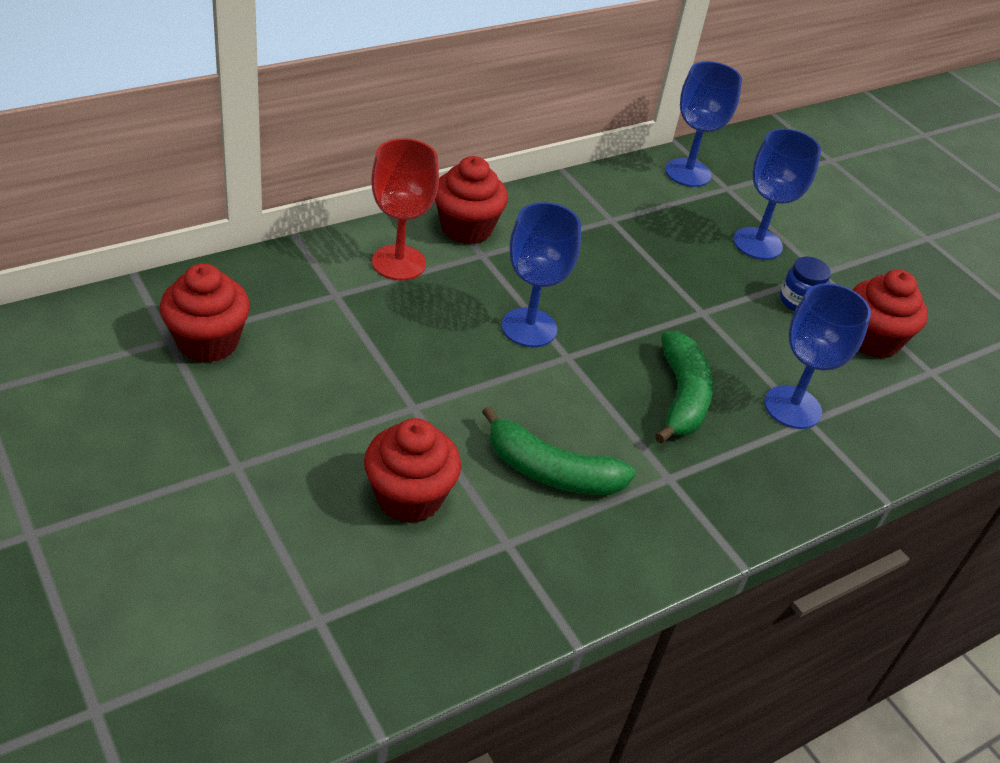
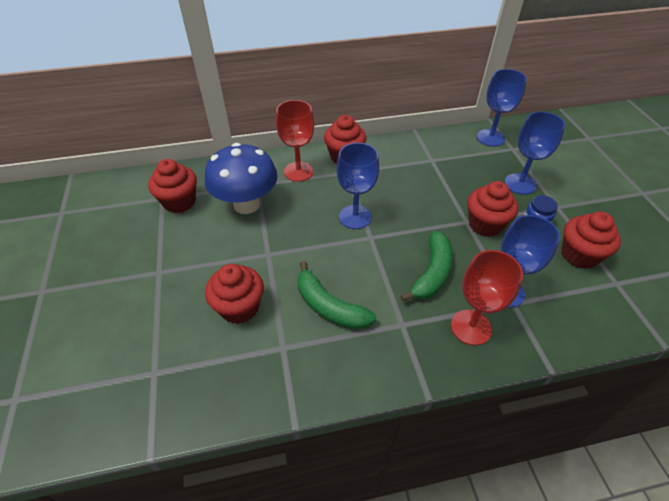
camera: 25 degrees right, 5 degrees up
none -> blue mushroom [205,143,278,214]
none -> red goblet [451,250,523,345]
none -> red cupcake [468,181,518,237]

